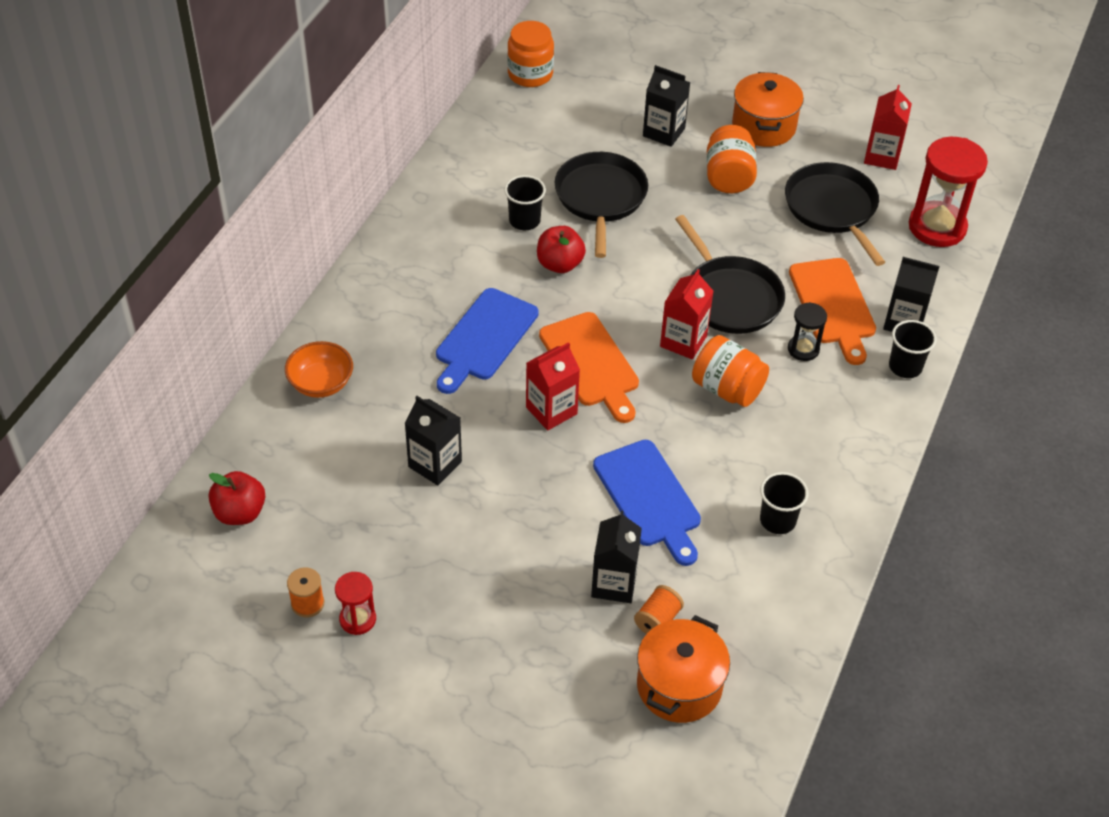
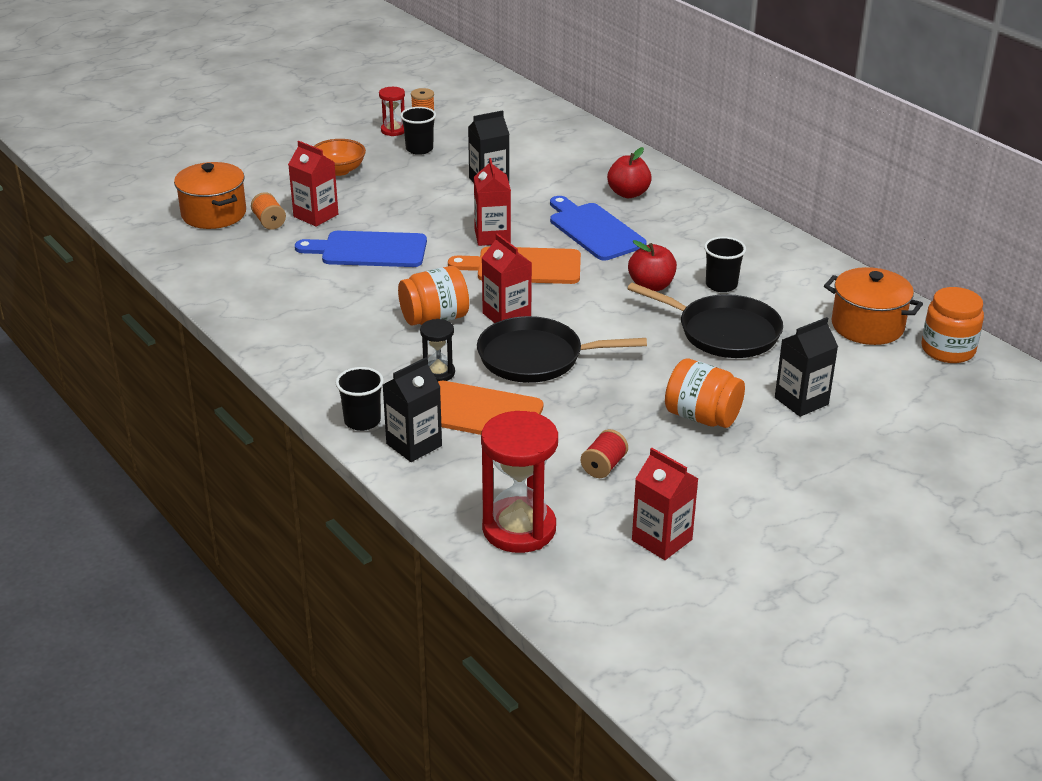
camera: 120 degrees right, 15 degrees down
red apple [209,471,266,525] -> red apple moved to [607,147,652,198]
orange bowl [285,341,353,398] -> orange bowl moved to [314,139,366,176]
black carton [591,510,642,603] -> red carton [288,141,338,227]
orange pot [732,72,804,147] -> orange pot moved to [824,267,923,345]
black cup [760,472,808,534] -> black cup moved to [400,107,436,155]
black pan [785,162,885,266] -> red spool [581,429,628,478]

